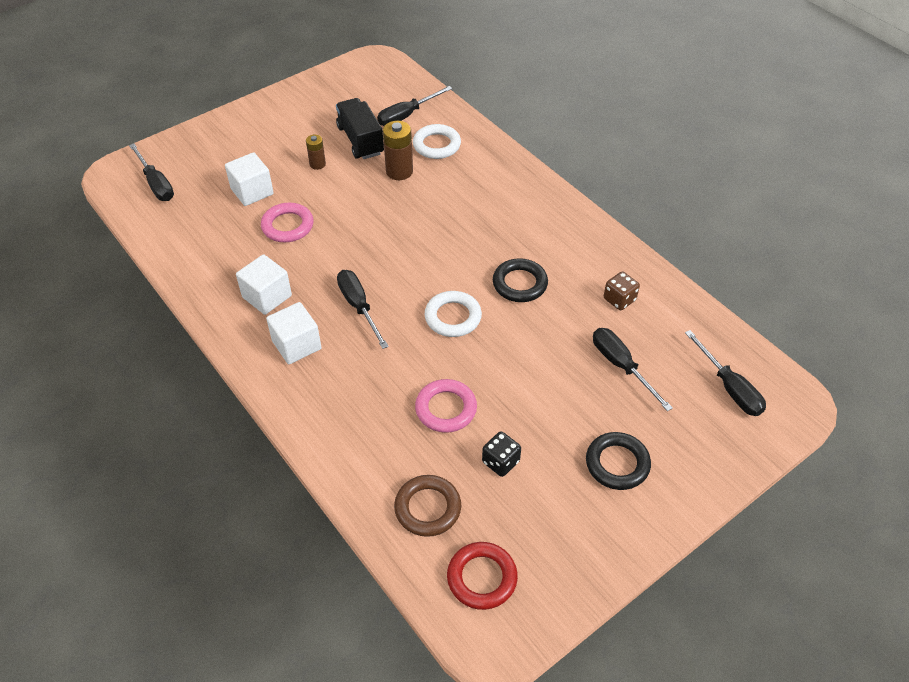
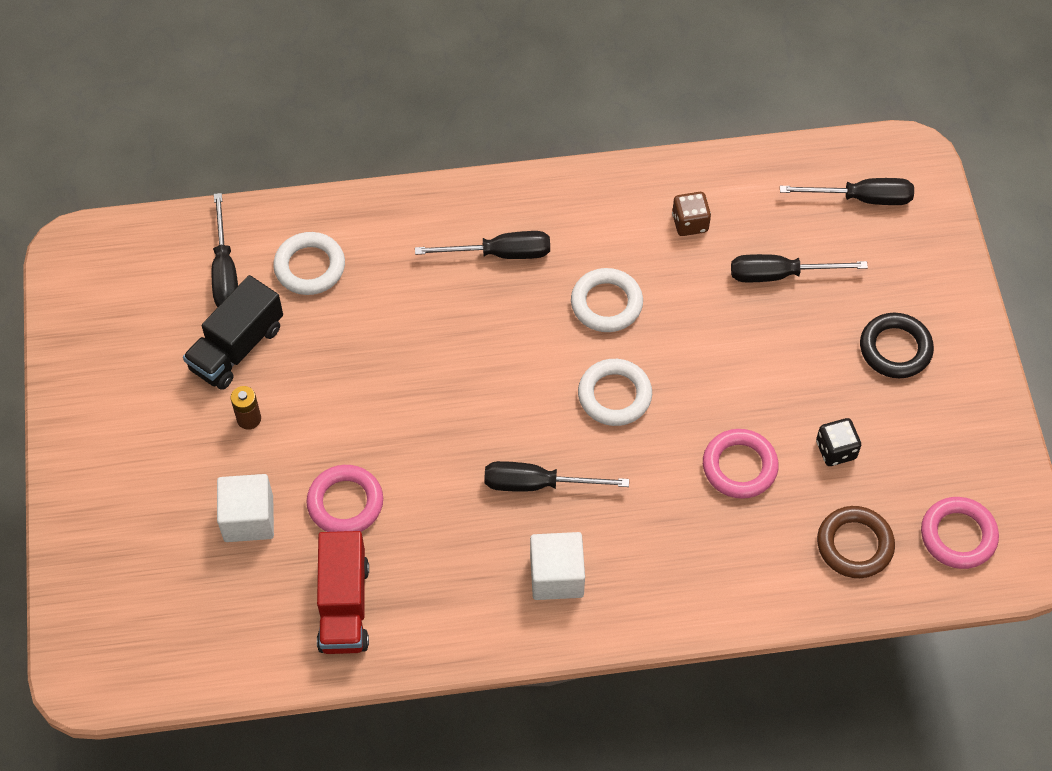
camera: 60 degrees left, 10 degrees up
black screwdriver [129,143,174,201] -> black screwdriver moved to [415,231,550,259]
white cube [236,254,292,315] -> none
black truck [336,98,384,159] -> black truck turned 60 degrees counterclockwise [183,275,283,390]
brown battery [383,121,413,180] -> none
red ring [447,542,518,610] -> pink ring [921,497,999,569]
black ring [493,258,548,302] -> white ring [571,268,643,332]
none -> red truck [317,531,369,654]

